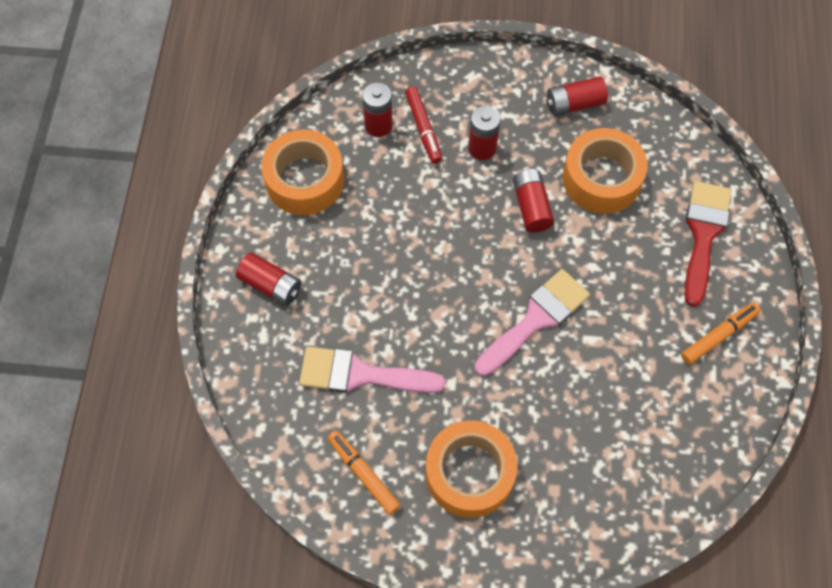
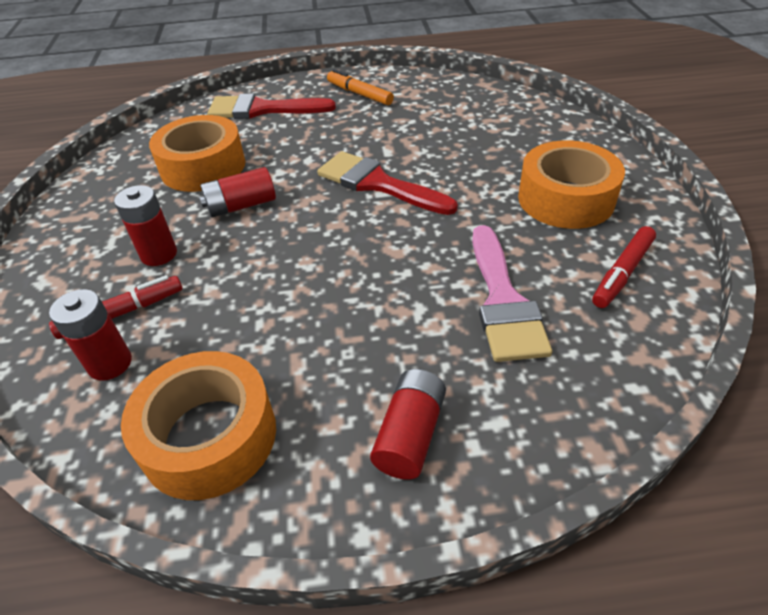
camera: 100 degrees left, 20 degrees down
orange marker [327,430,401,515] -> red marker [592,226,656,308]
pink brush [474,269,590,376] -> red brush [317,151,458,215]
red battery [546,76,608,116] -> none

